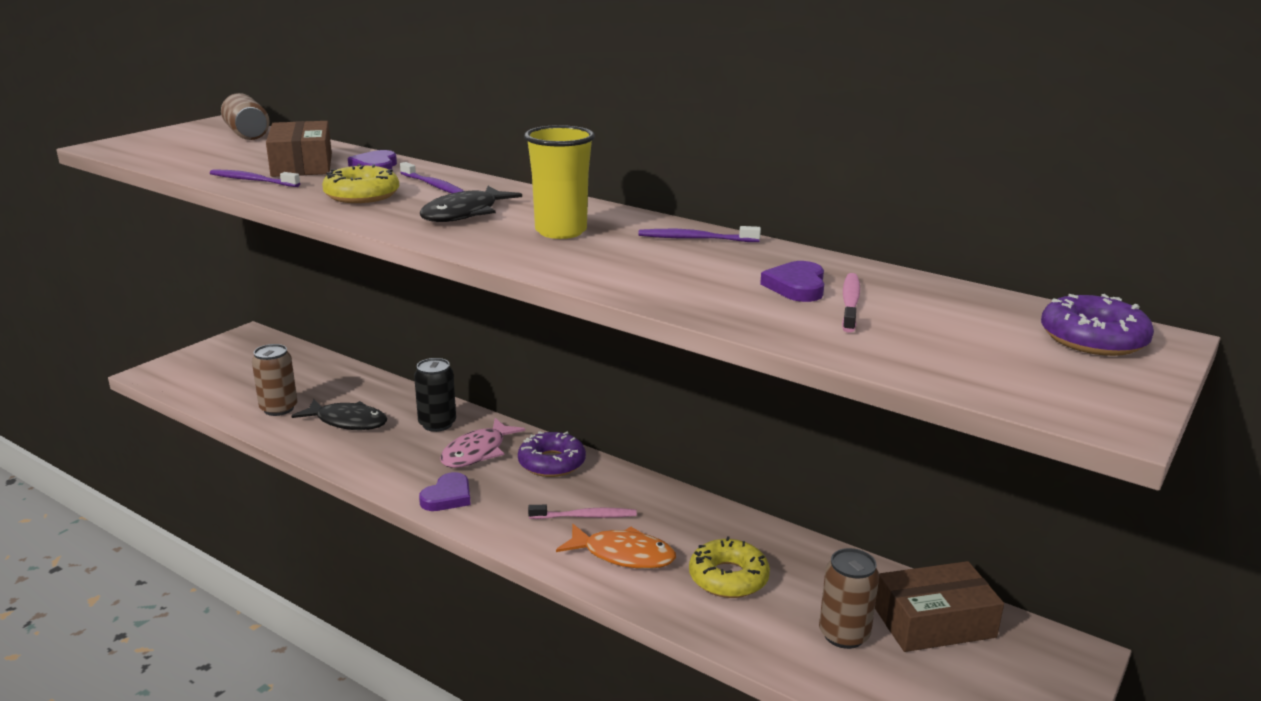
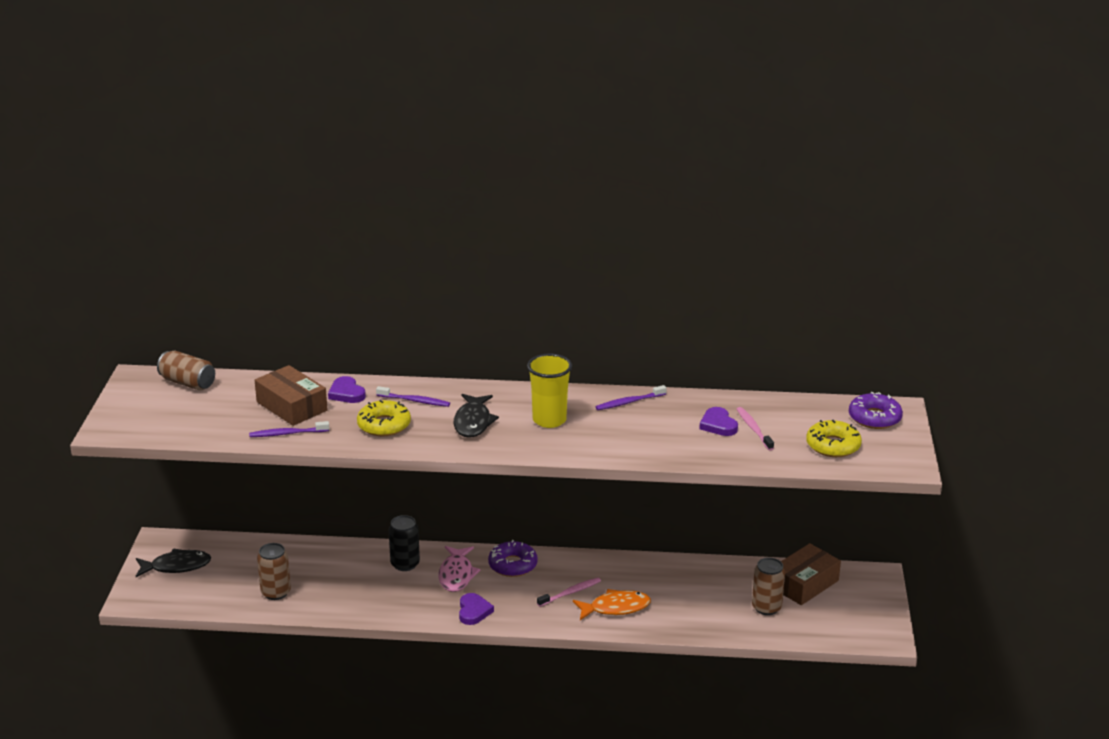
camera: 30 degrees left, 5 degrees up
black fish [292,399,387,430] -> black fish moved to [136,548,211,577]
yellow donut [689,536,770,598] -> yellow donut moved to [806,420,862,457]

